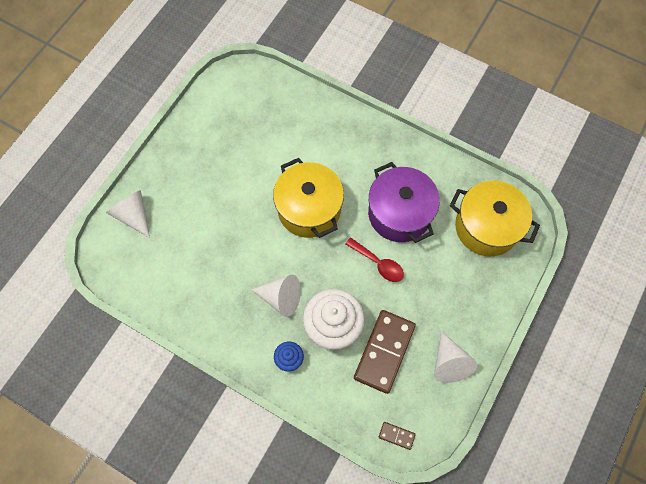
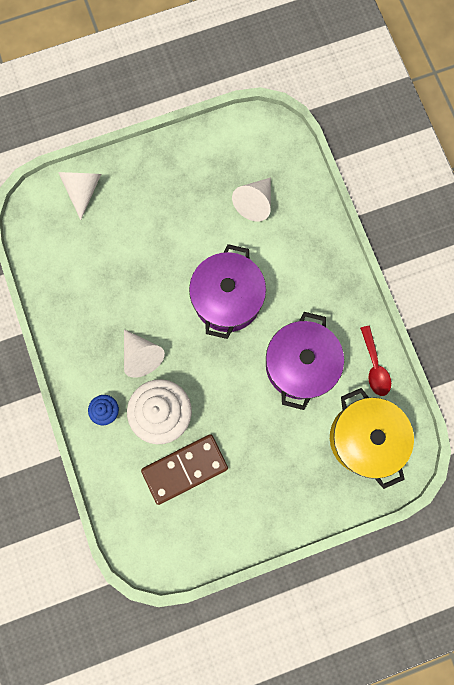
camera: 40 degrees right, 10 degrees up
yellow pot [273,158,344,238] -> purple pot [189,244,266,339]
red spoon [345,237,404,282] -> red spoon moved to [360,326,391,396]
brown domino [379,422,416,450] -> none
white cone [434,331,477,383] -> white cone moved to [232,177,271,222]

